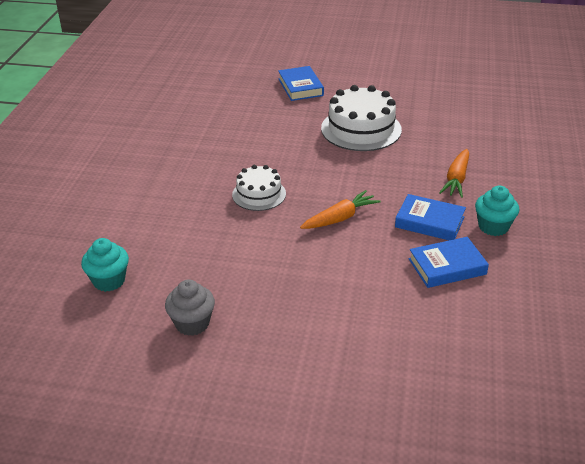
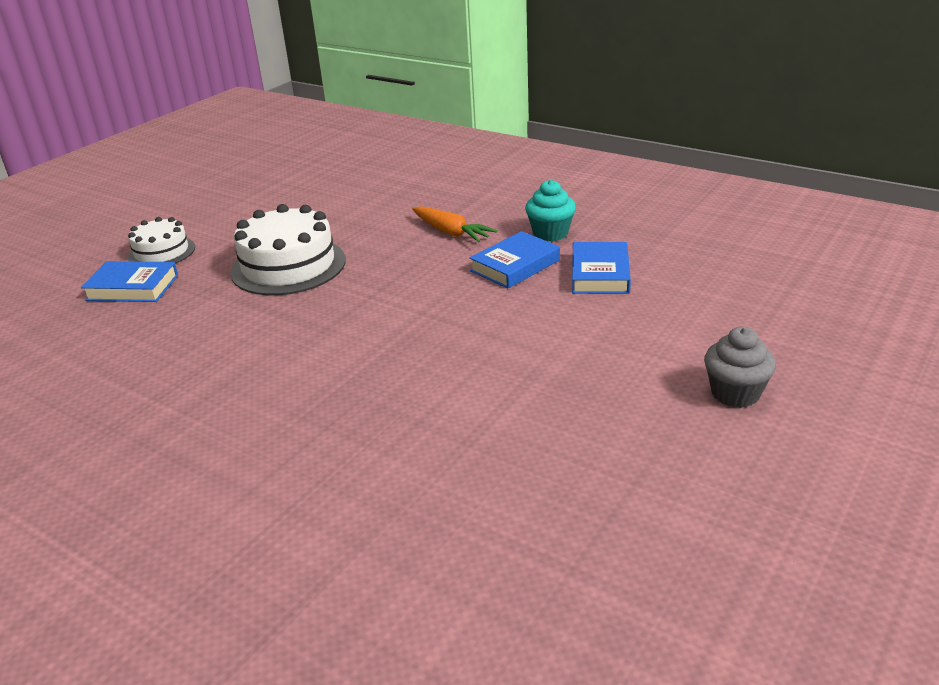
camera: 65 degrees left, 5 degrees down
turquoise cupcake [81,238,129,292] -> none
grey cupcake [165,279,215,336] -> grey cupcake moved to [704,327,776,408]
white cake [232,165,286,211] -> white cake moved to [128,217,195,264]
orange carrot [300,190,381,229] -> none

